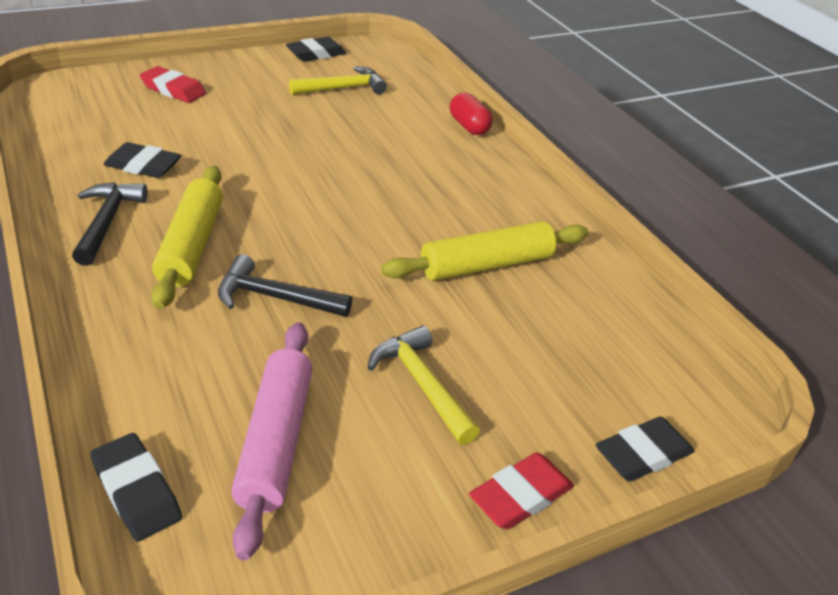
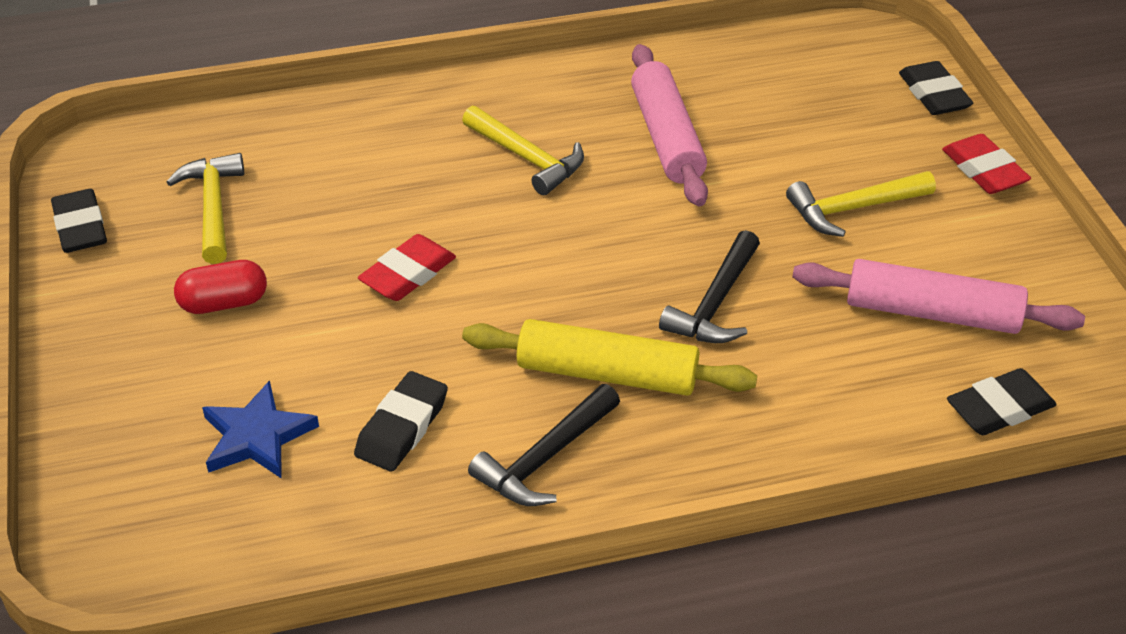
camera: 75 degrees left, 5 degrees up
black hammer [72,182,148,266] -> black hammer turned 60 degrees counterclockwise [468,384,620,506]
red eraser [140,66,206,103] -> red eraser moved to [358,234,456,301]
yellow rolling pin [381,221,588,281] -> pink rolling pin [631,44,708,206]
red capsule [450,93,493,135] -> red capsule moved to [174,260,267,314]
none -> blue star [202,380,319,478]
none -> yellow hammer [462,106,584,195]

